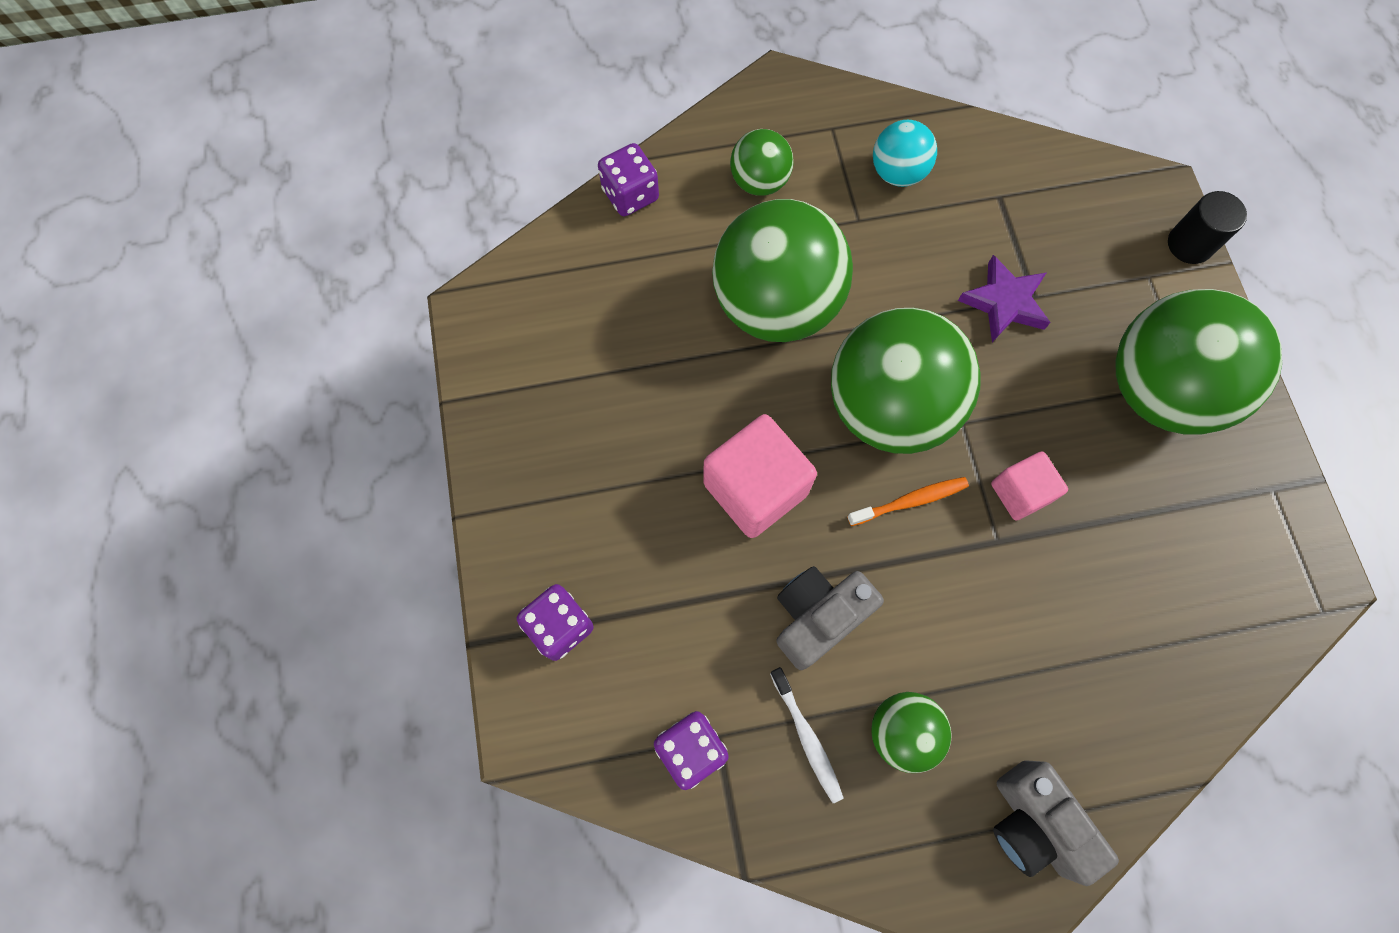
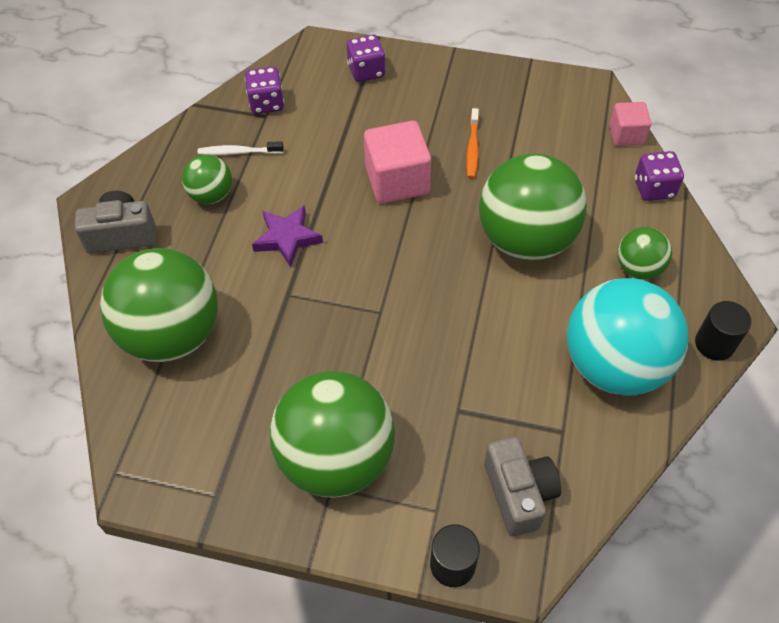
camera: 115 degrees right, 15 degrees down
grey camera [776,566,884,670] -> grey camera moved to [484,437,561,537]
green ball [831,308,981,454] -> green ball moved to [100,248,218,362]
orange toothbrush [847,477,969,526] -> orange toothbrush moved to [467,108,479,178]
turquoise ball [873,120,937,187] -> turquoise ball [567,278,688,396], size x2.02
purple star [958,255,1051,342] -> purple star moved to [252,205,323,267]
pink cube [991,451,1068,520] -> pink cube moved to [609,102,651,146]
none -> black cylinder [695,301,751,361]

